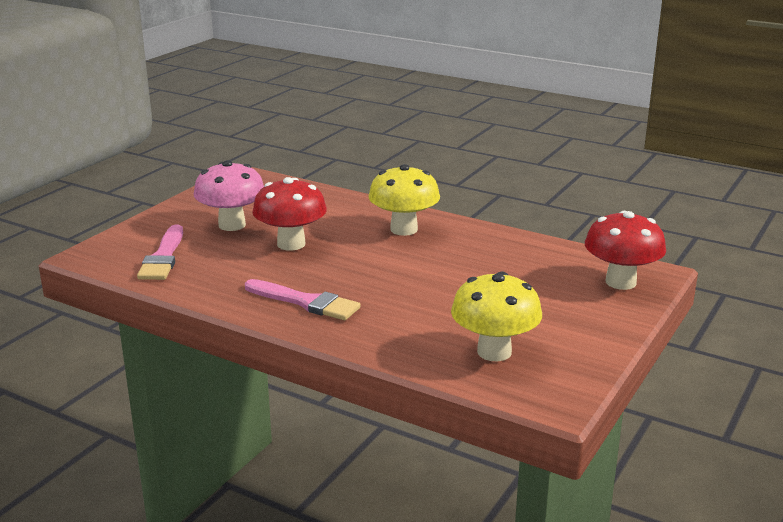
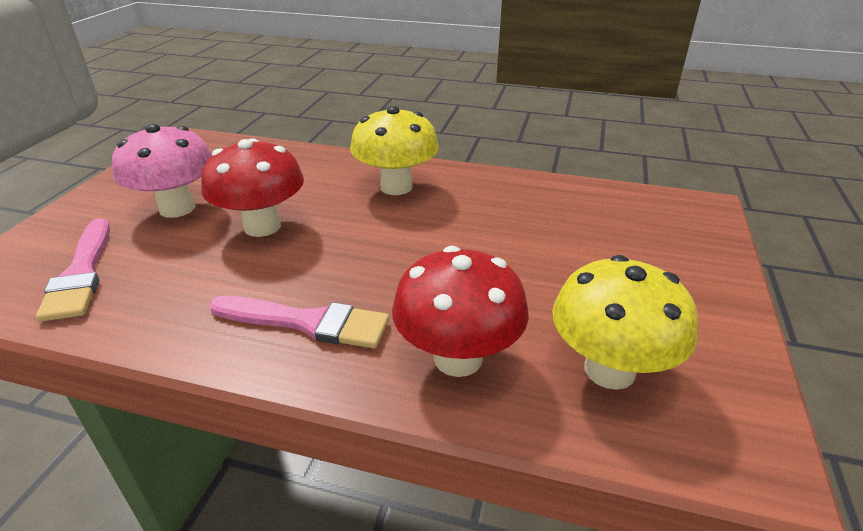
camera: 15 degrees left, 10 degrees up
red mushroom [585,211,666,290] -> red mushroom moved to [392,246,529,377]

